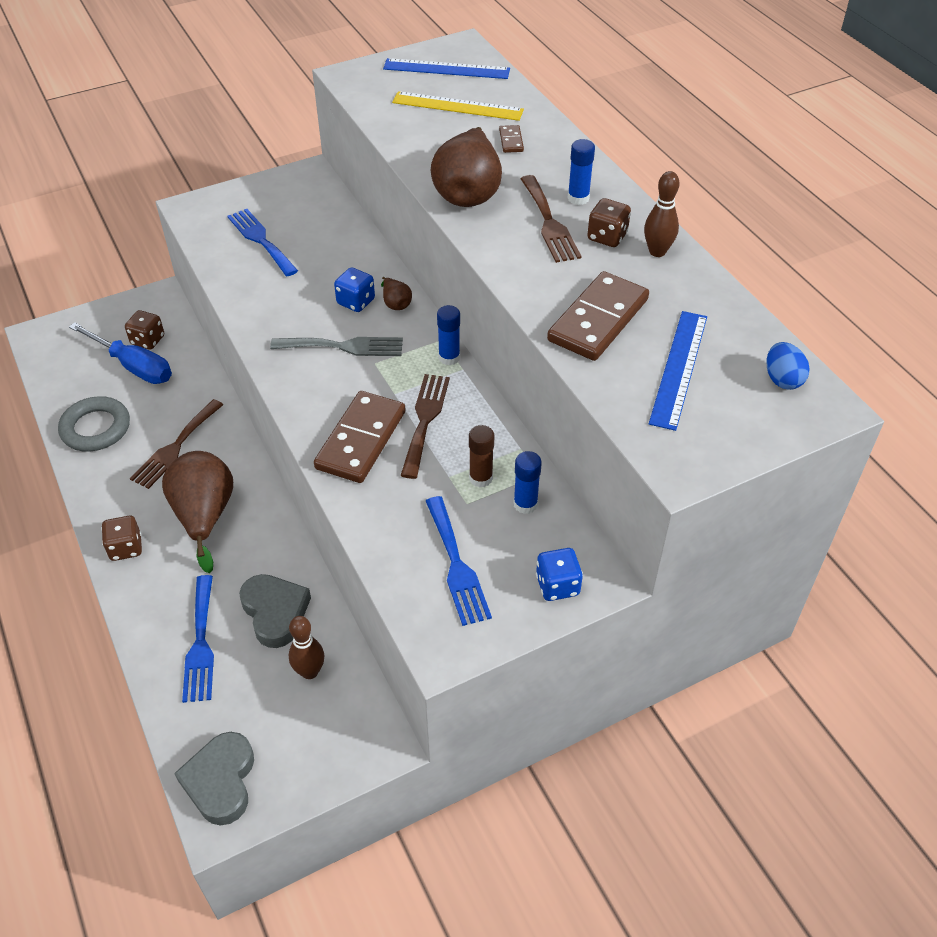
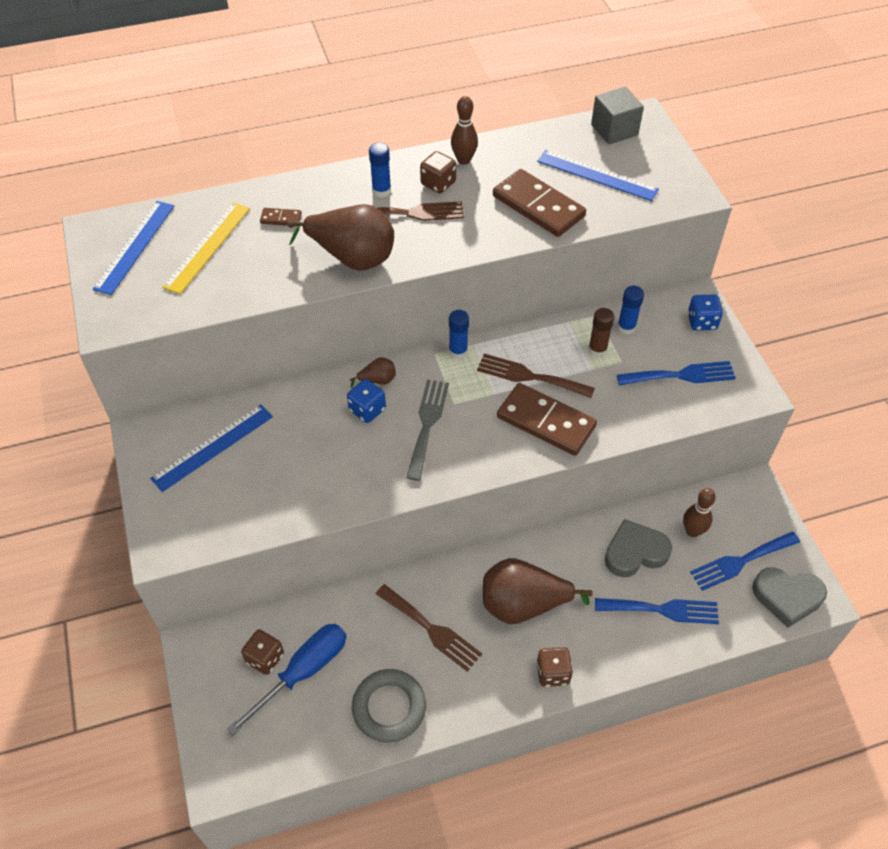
camera: 80 degrees left, 5 degrees up
blue fork [227,209,298,276] -> blue fork moved to [690,532,800,591]
blue egg [767,342,809,390] -> grey cube [591,87,644,144]
none -> blue ruler [150,404,273,492]

